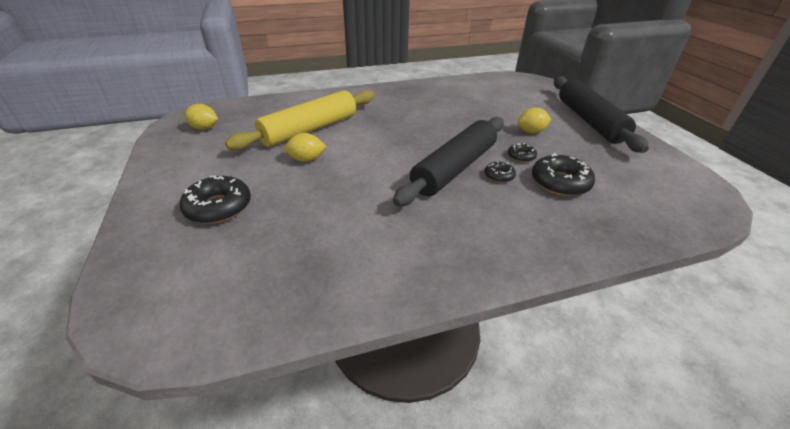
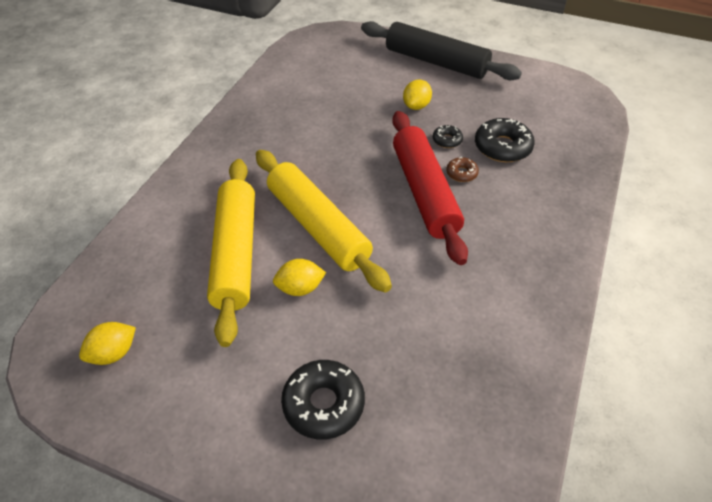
camera: 50 degrees left, 10 degrees up
yellow lemon [284,133,327,162] -> yellow lemon turned 45 degrees clockwise [273,259,326,296]
black rolling pin [393,117,504,206] -> red rolling pin [392,111,468,265]
black donut [485,161,516,183] -> brown donut [446,156,479,182]
none -> yellow rolling pin [256,150,392,292]

